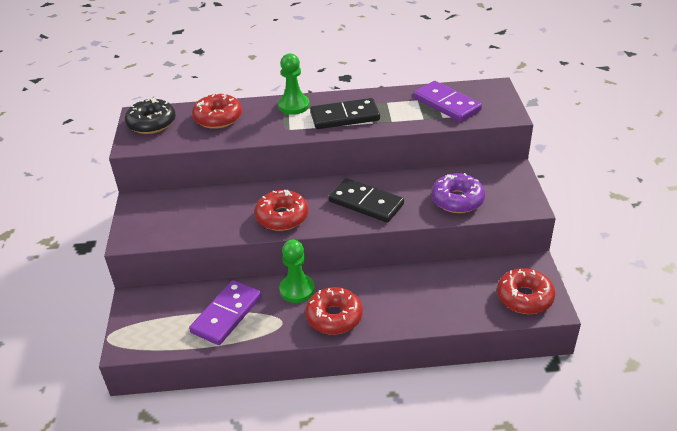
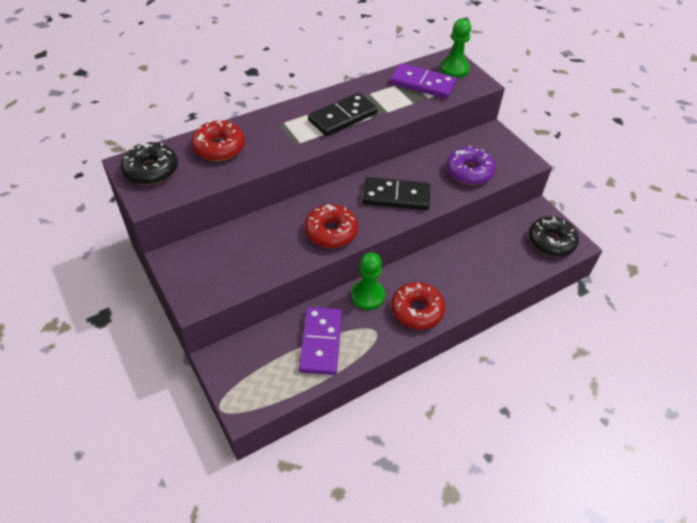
camera: 30 degrees left, 10 degrees up
green pawn [278,53,310,115] -> green pawn moved to [440,19,471,78]
red donut [497,268,555,314] -> black donut [529,216,579,257]

